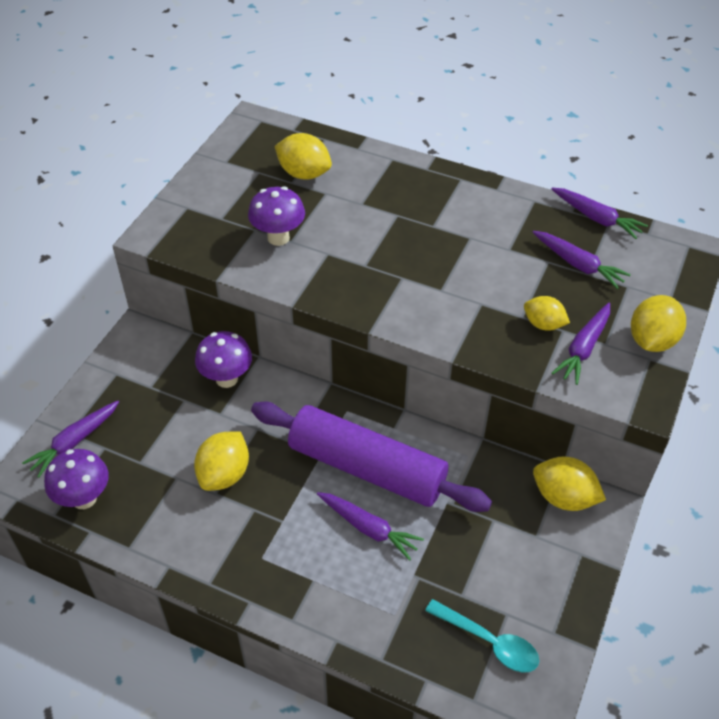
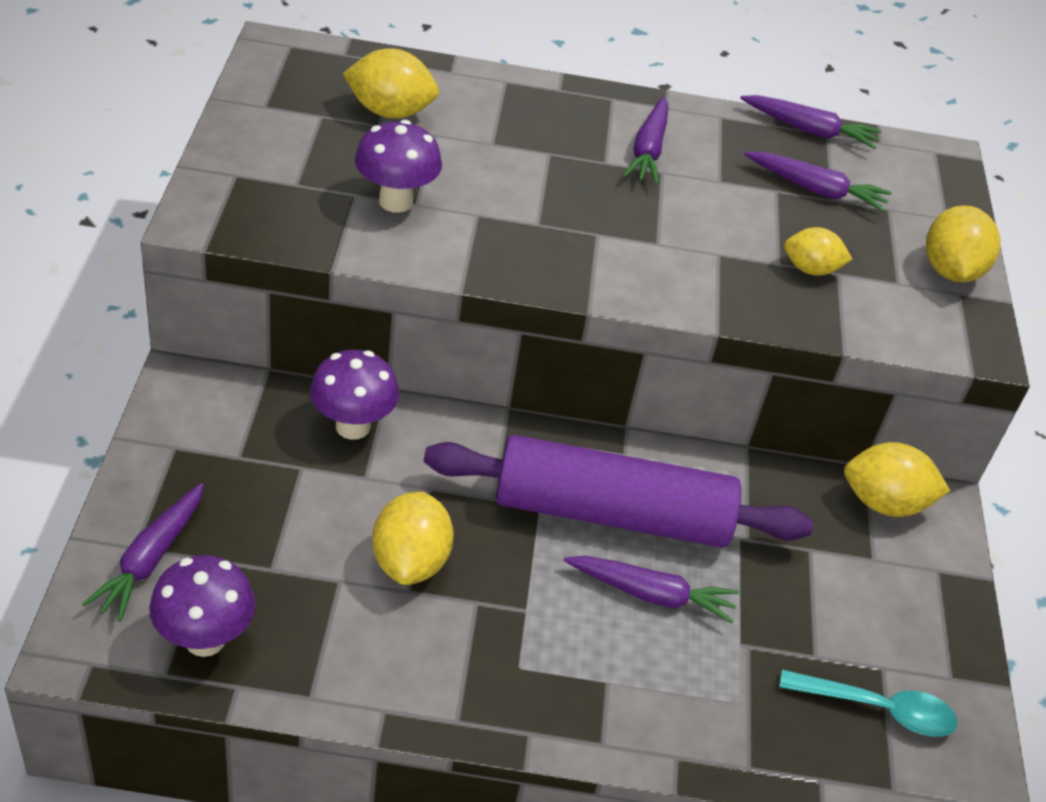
camera: 25 degrees left, 5 degrees down
purple carrot [552,303,610,385] -> purple carrot moved to [623,97,668,185]

